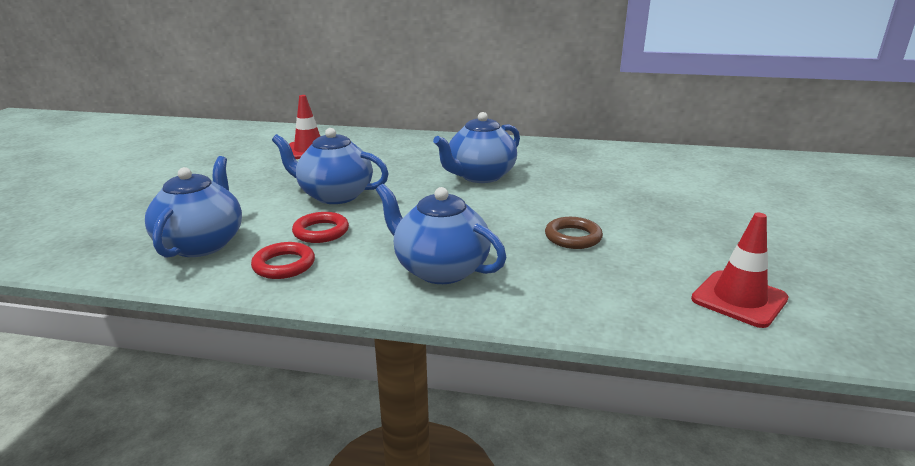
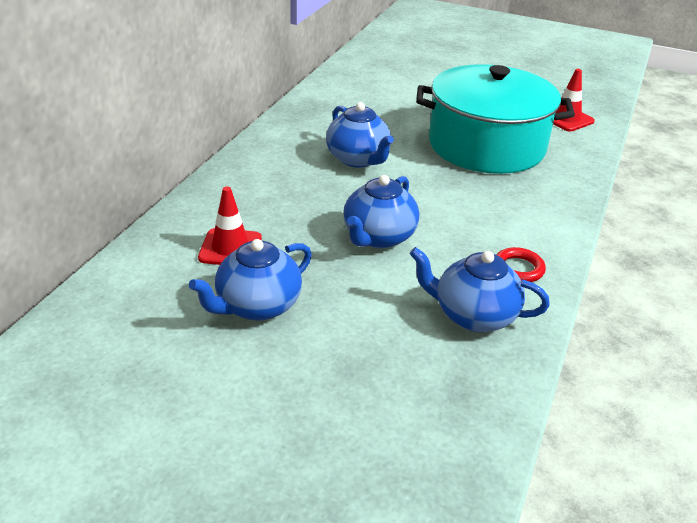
camera: 80 degrees left, 10 degrees up
red ring [292,212,349,243] -> none
blue teapot [376,184,506,284] -> blue teapot moved to [189,239,312,321]
brown ring [545,217,603,249] -> turquoise pot [416,64,575,174]

